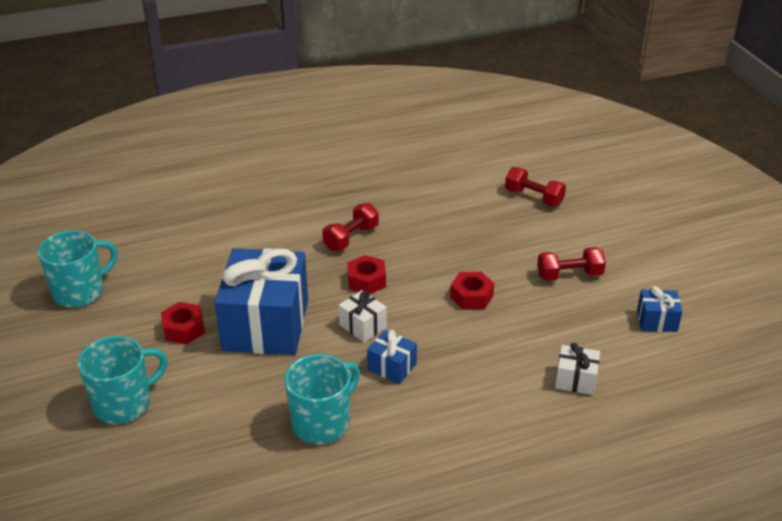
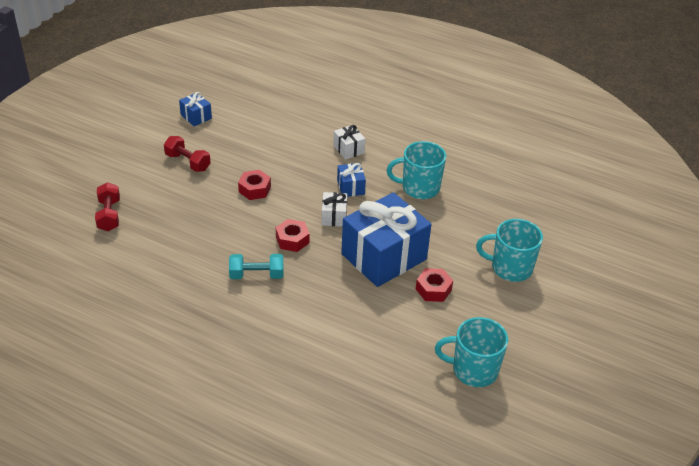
camera: 135 degrees left, 5 degrees up
red dumbbell [322,203,379,251] -> turquoise dumbbell [229,254,283,279]
white gift [555,343,600,395] -> white gift moved to [333,125,365,160]

